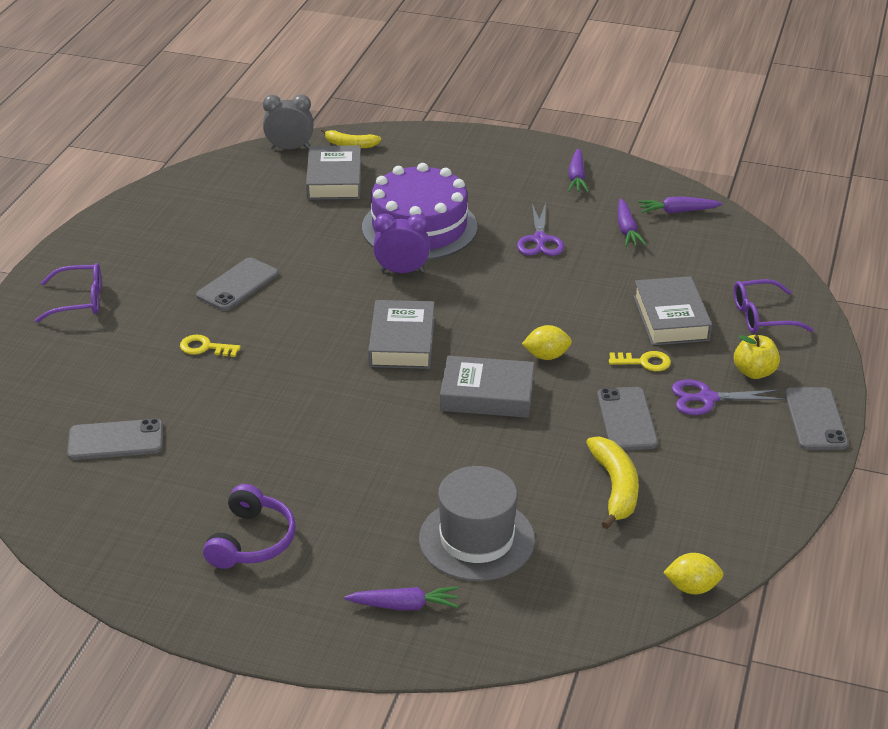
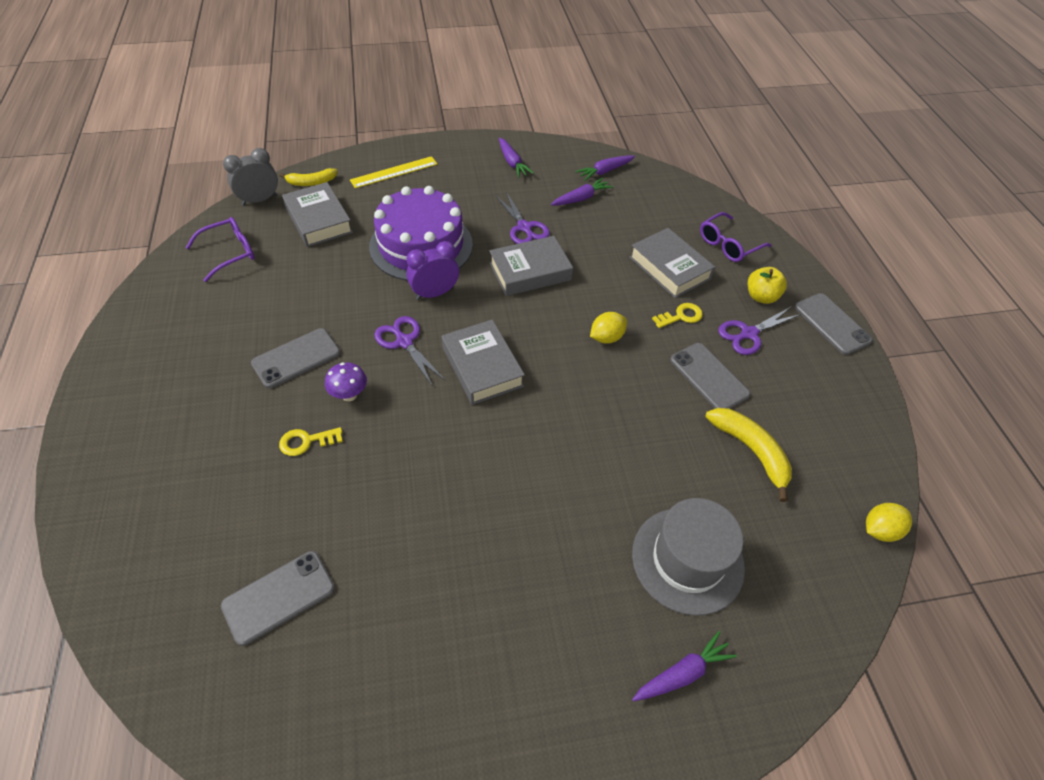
camera: 30 degrees left, 15 degrees up
purple glasses [35,263,101,323] -> purple glasses moved to [186,217,255,282]
grey phone [196,258,279,311] -> grey phone turned 45 degrees clockwise [251,328,340,388]
purple headphones [203,484,296,569] -> none
grey book [440,356,534,418] -> grey book moved to [489,236,573,296]
purple carrot [618,198,647,247] -> purple carrot turned 90 degrees counterclockwise [551,178,613,206]
none -> purple mushroom [325,362,367,401]
none -> yellow ruler [350,156,437,188]
none -> purple scissors [374,316,445,386]

